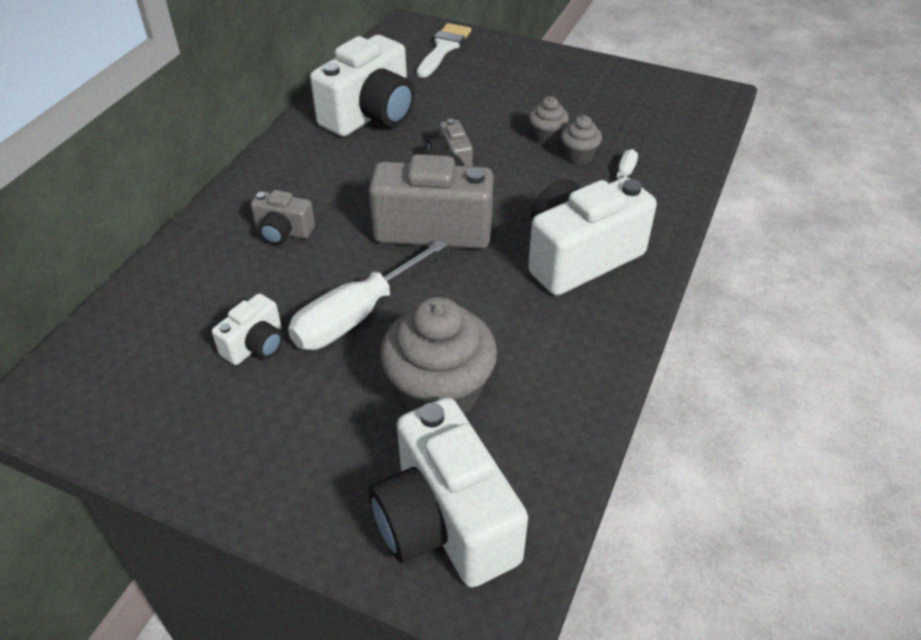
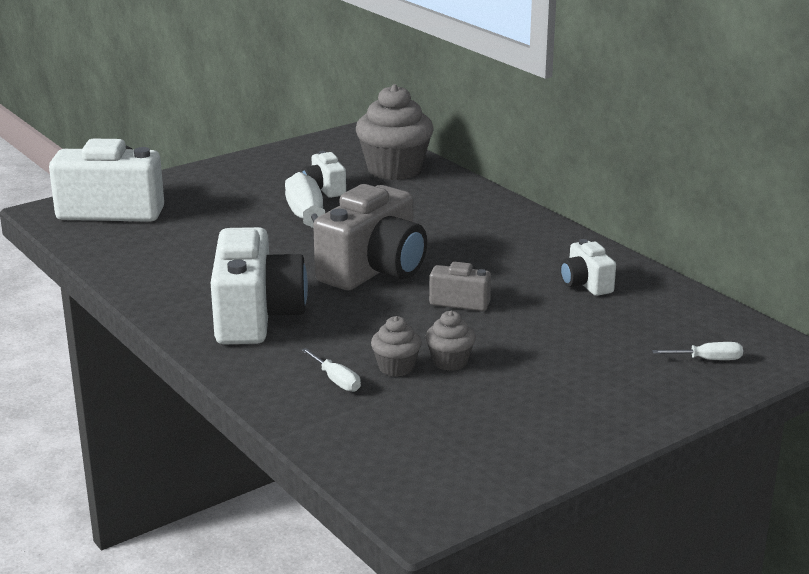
camera: 120 degrees right, 20 degrees down
grey camera [251,190,315,245] -> none
white camera [310,35,415,137] -> white camera [560,239,616,296], size x0.50
grey cupcake [380,297,497,415] -> grey cupcake moved to [356,84,434,180]
white brush [417,23,471,78] -> white screwdriver [652,342,743,360]

